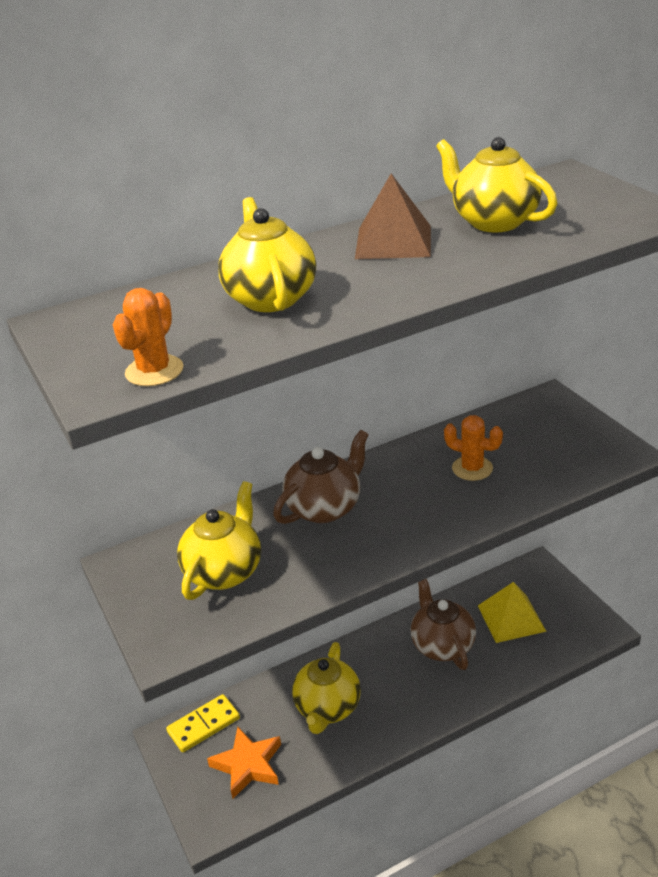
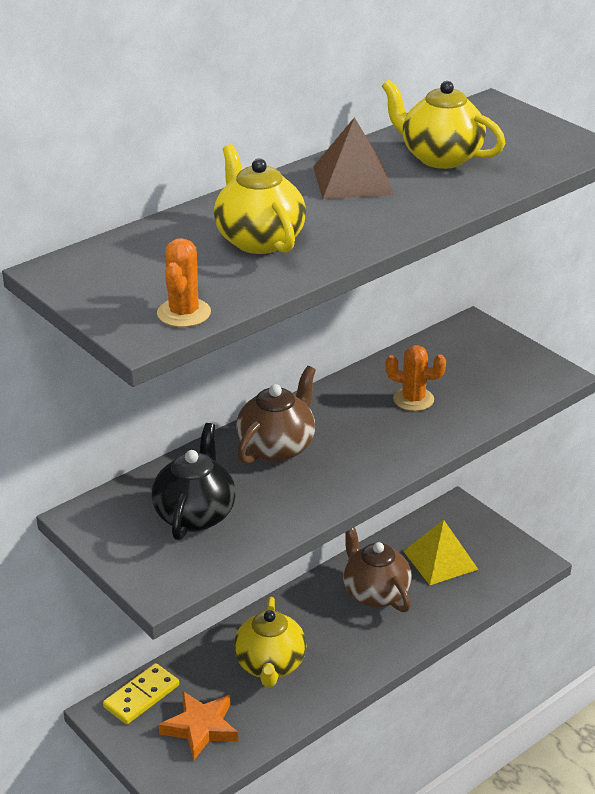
camera: 15 degrees left, 0 degrees up
yellow teapot [177,481,261,600] -> black teapot [151,423,236,540]

